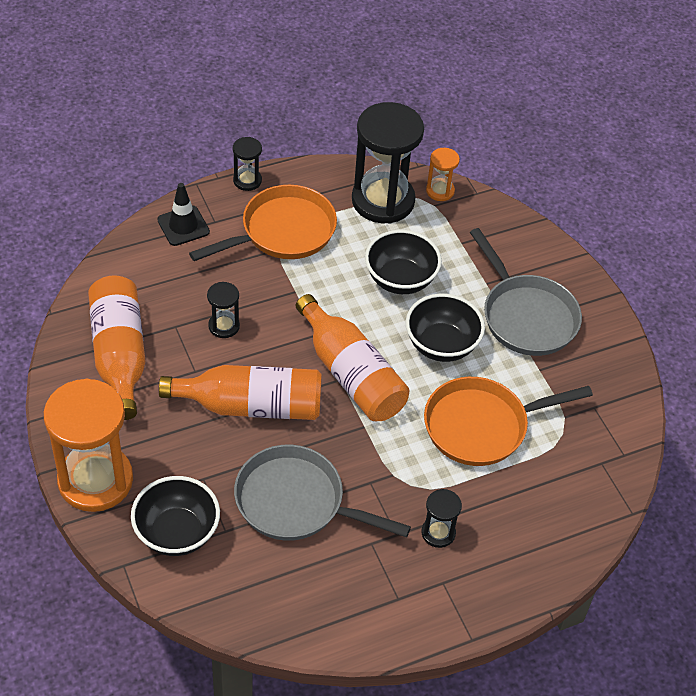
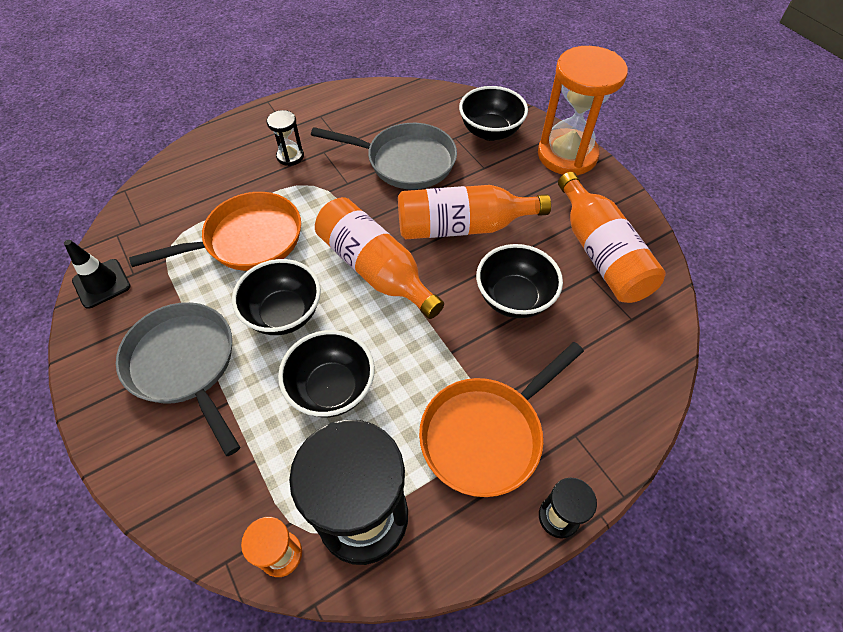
camera: 175 degrees right, 5 degrees up
black traffic cone [157,183,210,246] -> black traffic cone moved to [64,240,130,309]
black hourglass [207,282,240,338] -> black bowl [476,244,563,318]

